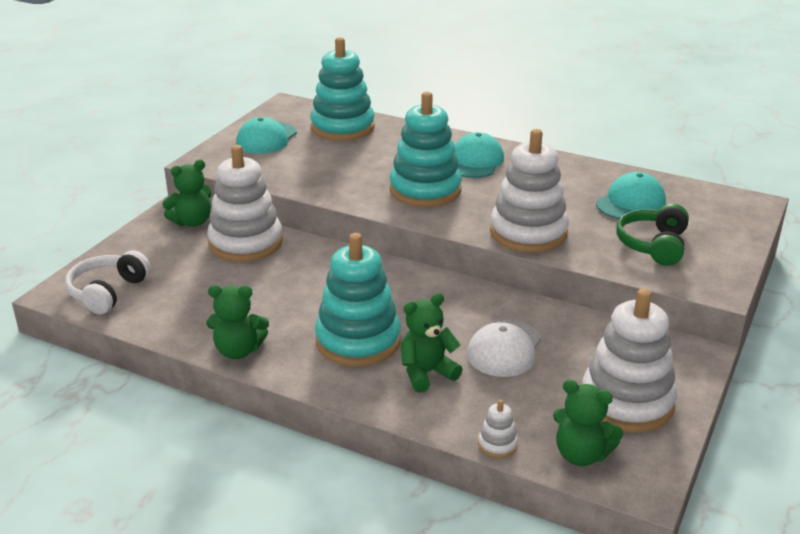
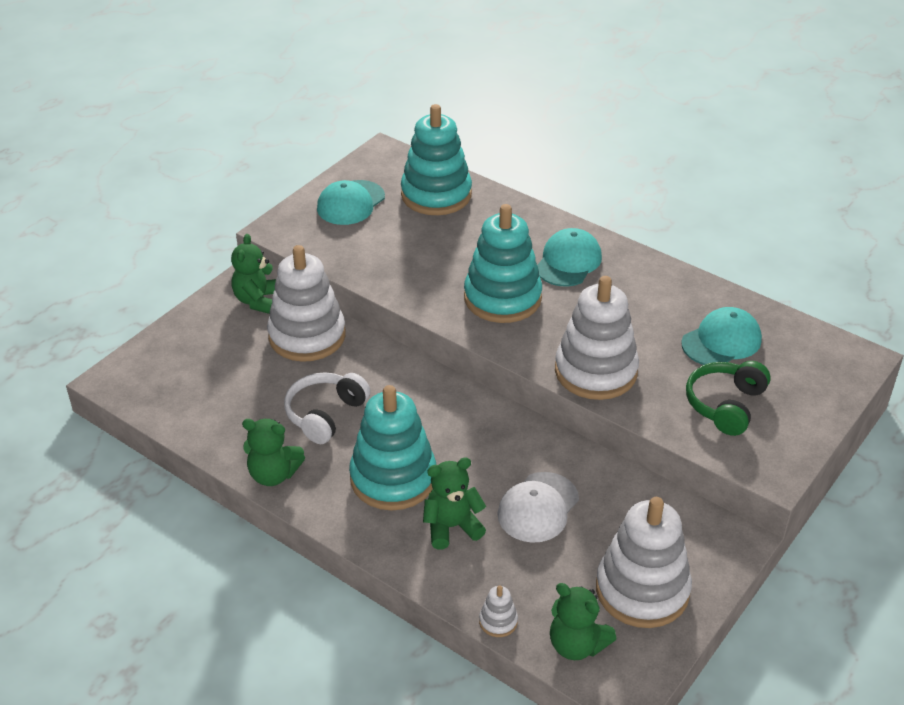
camera: 10 degrees right, 10 degrees up
white headphones [65,250,151,315] -> white headphones moved to [284,372,371,444]
green teddy bear [162,160,212,227] -> green teddy bear turned 120 degrees clockwise [231,234,276,314]

